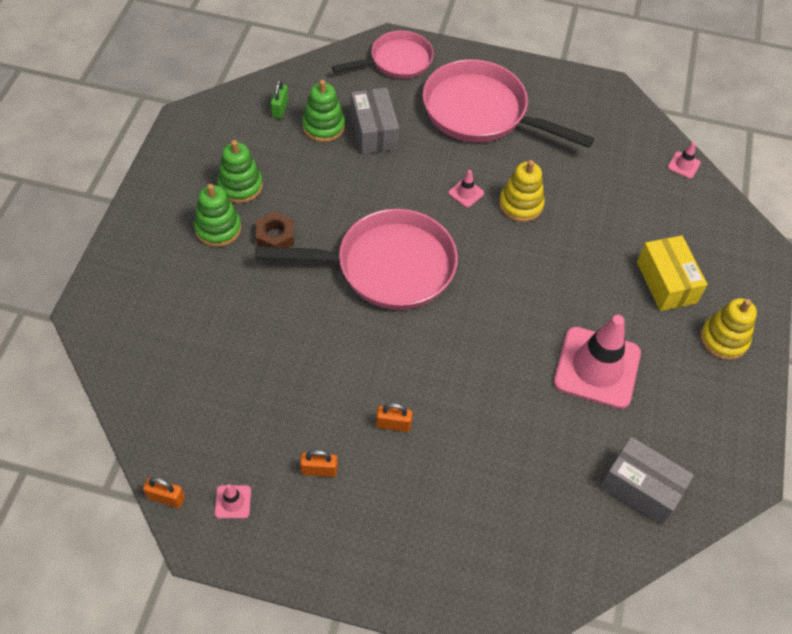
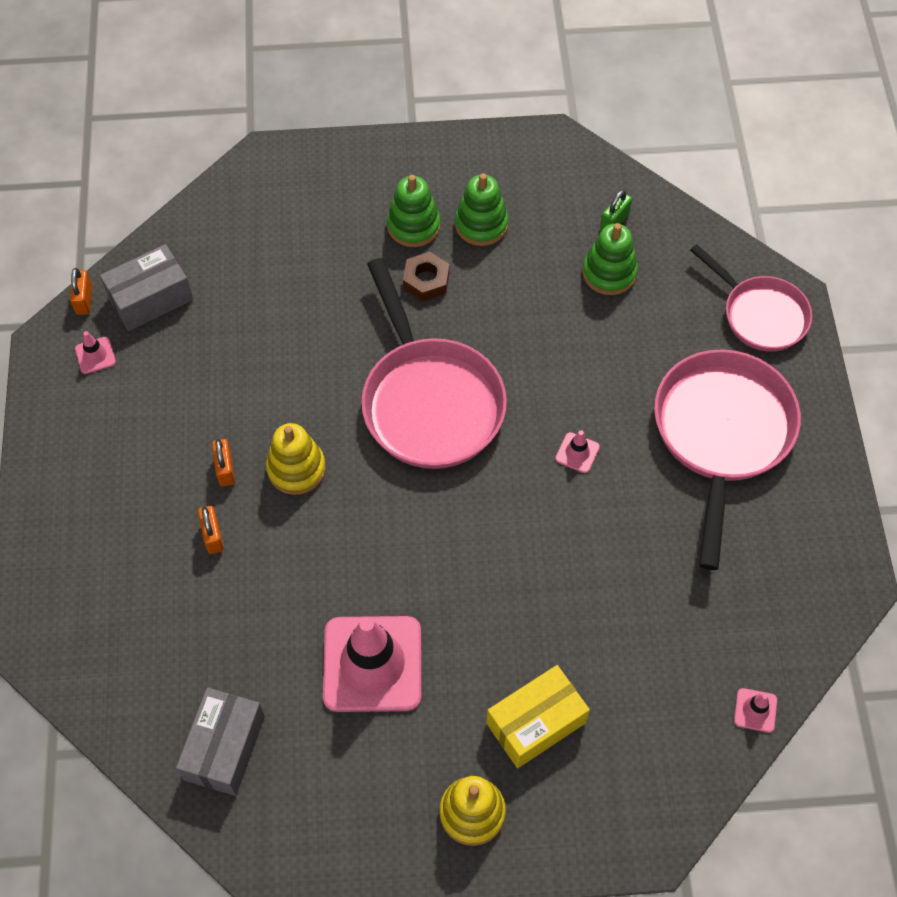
camera: 75 degrees right, 5 degrees up
green padlock [270,80,289,119] -> green padlock turned 45 degrees counterclockwise [600,190,632,230]
orange padlock [300,450,338,477] -> orange padlock moved to [198,506,224,554]
grey box [351,87,399,154] -> grey box moved to [100,244,193,331]
yellow stacking toy [499,160,545,222] -> yellow stacking toy moved to [266,423,326,495]

